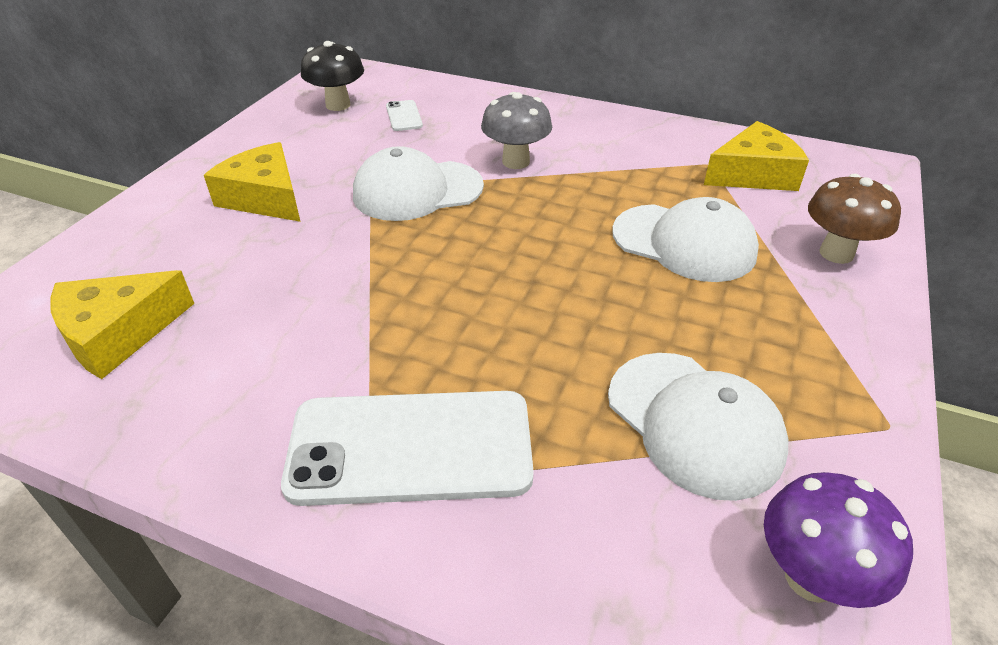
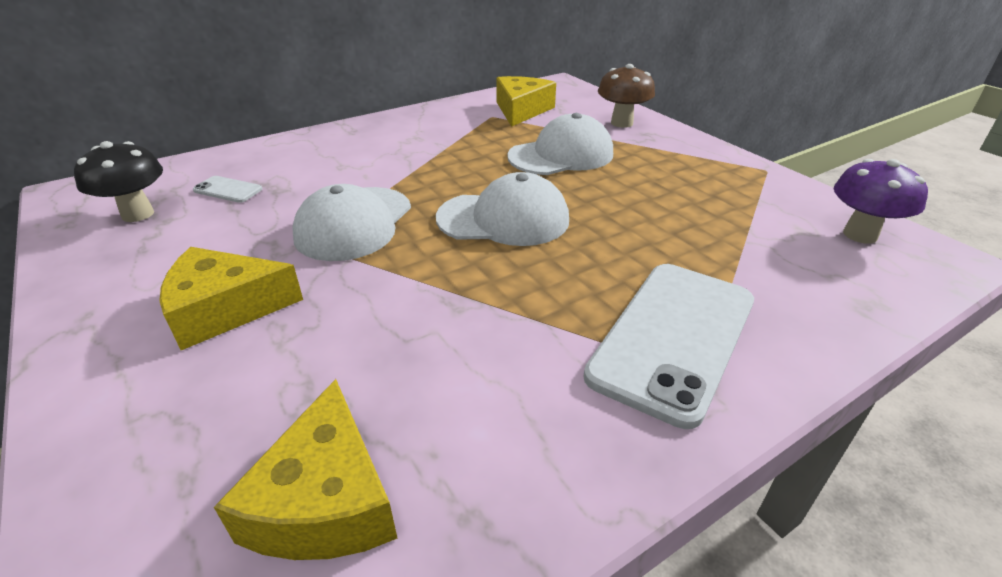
camera: 55 degrees left, 5 degrees down
grey mushroom [481,92,552,169] -> none
white cap [608,353,789,501] -> white cap moved to [436,172,569,246]

